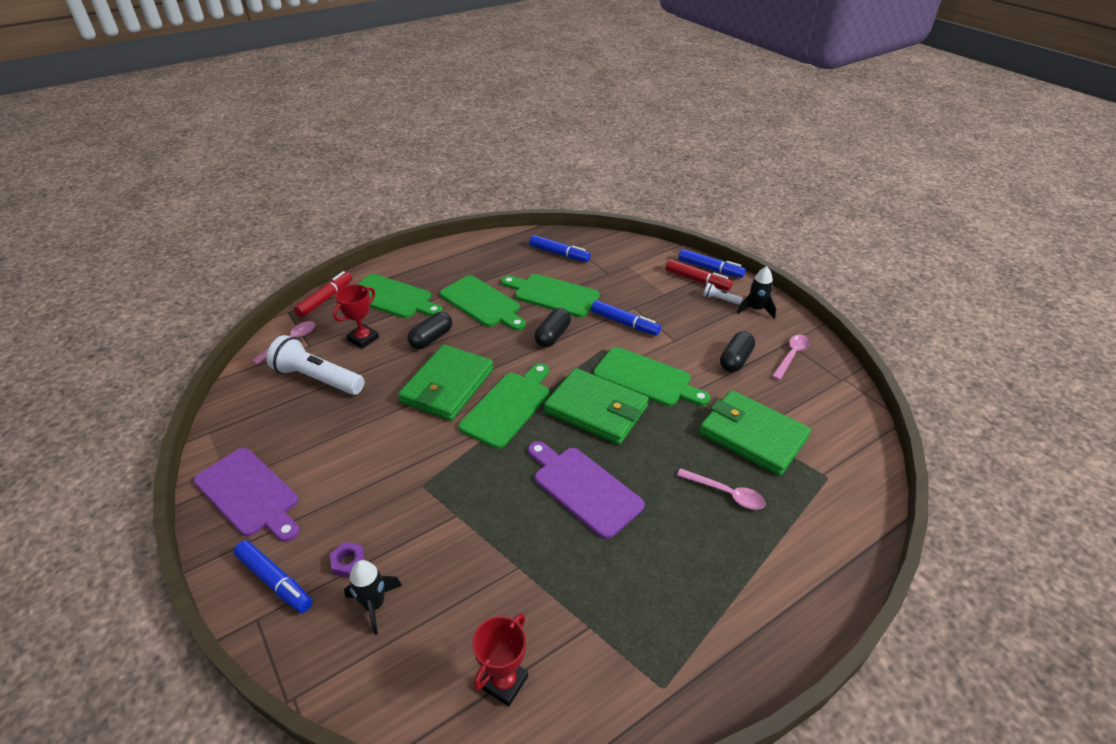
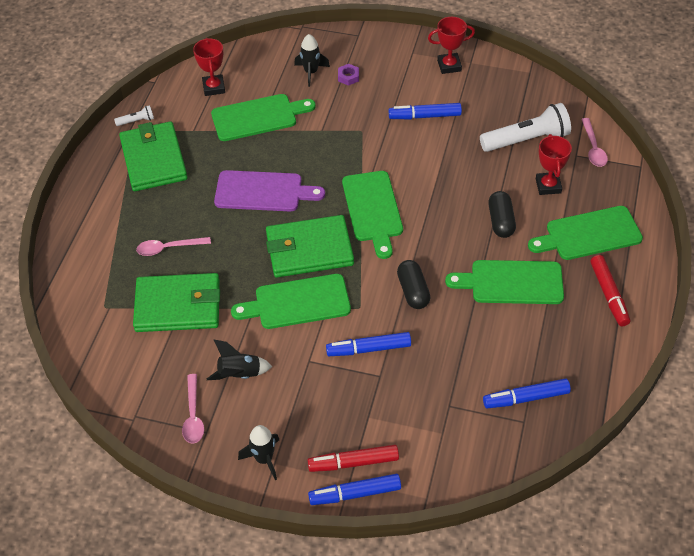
camera: 140 degrees right, 10 degrees up
purple cutting board [194,448,299,542] -> red trophy [428,17,475,74]
blue marker [233,540,313,613] -> blue marker moved to [389,103,462,119]
red marker [294,271,352,317] -> red marker moved to [590,255,630,326]
green wallet [398,344,494,421] -> green wallet moved to [119,121,188,191]
green cutting board [501,274,600,318] -> green cutting board moved to [211,94,316,141]
white flashlight [703,283,743,305] -> white flashlight moved to [114,105,154,126]
black capsule [720,331,755,372] -> black rocket [207,340,272,380]

